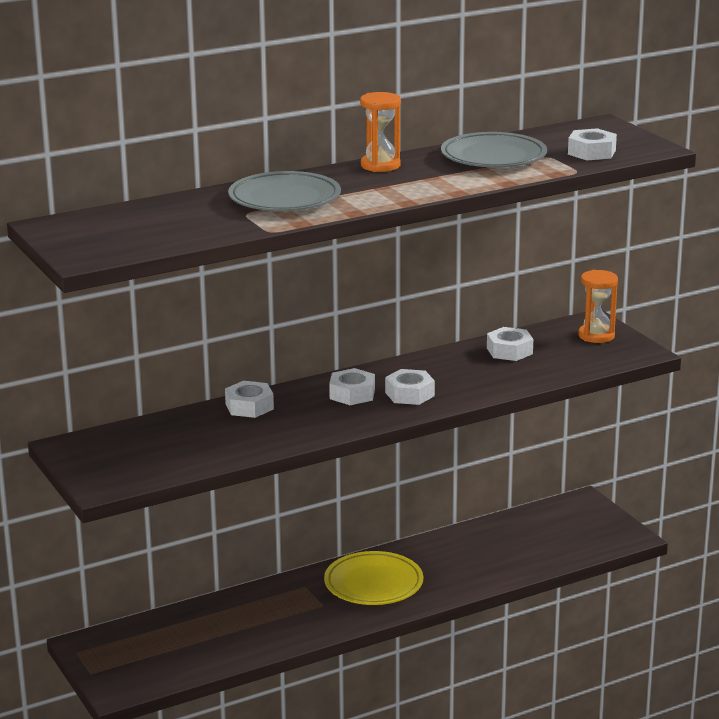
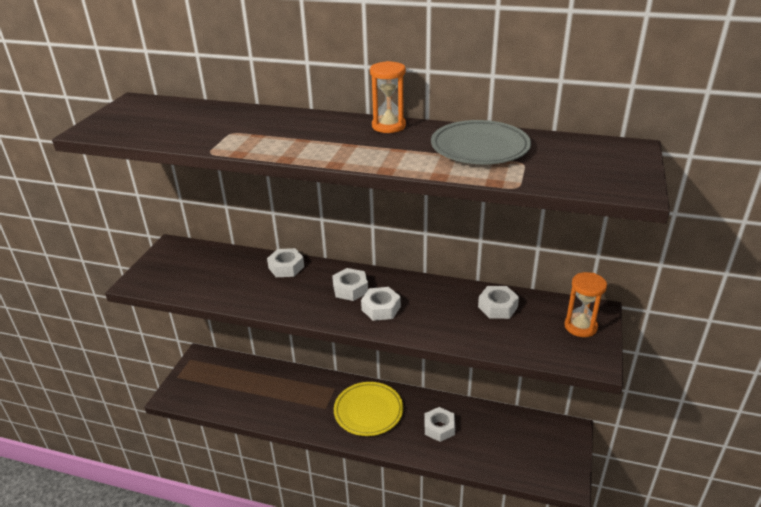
camera: 45 degrees right, 10 degrees up
grey plate [228,171,341,211] -> none
white nut [568,128,617,160] -> white nut moved to [424,407,455,442]

